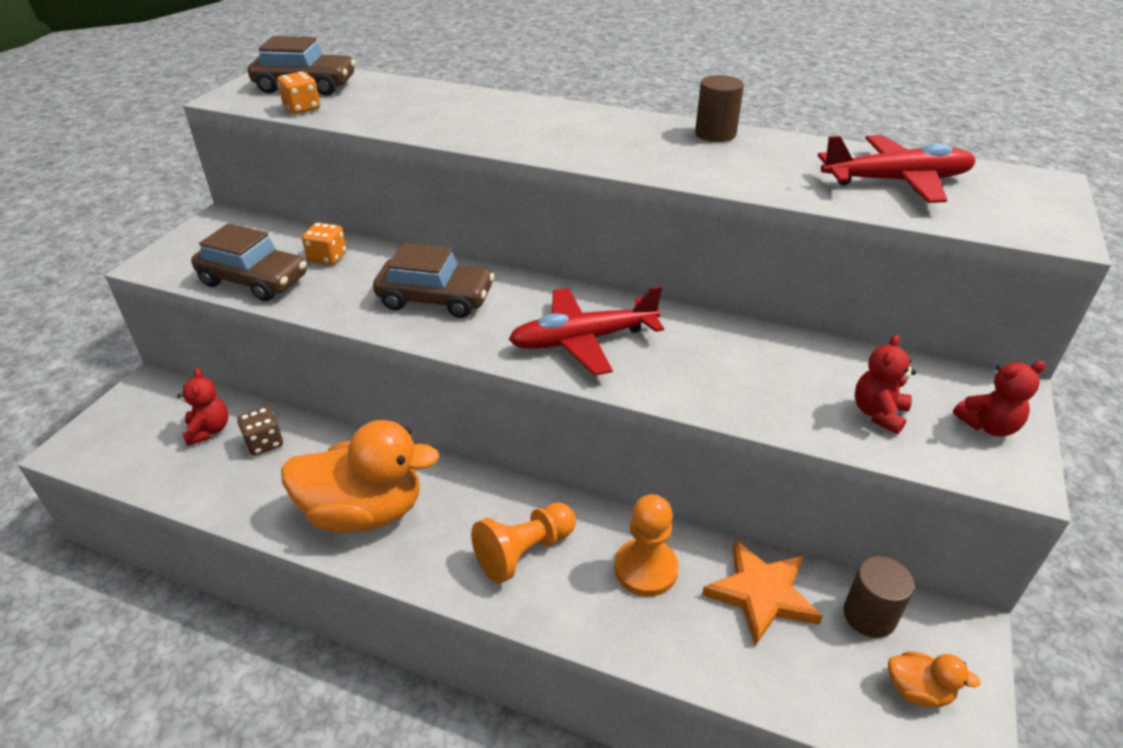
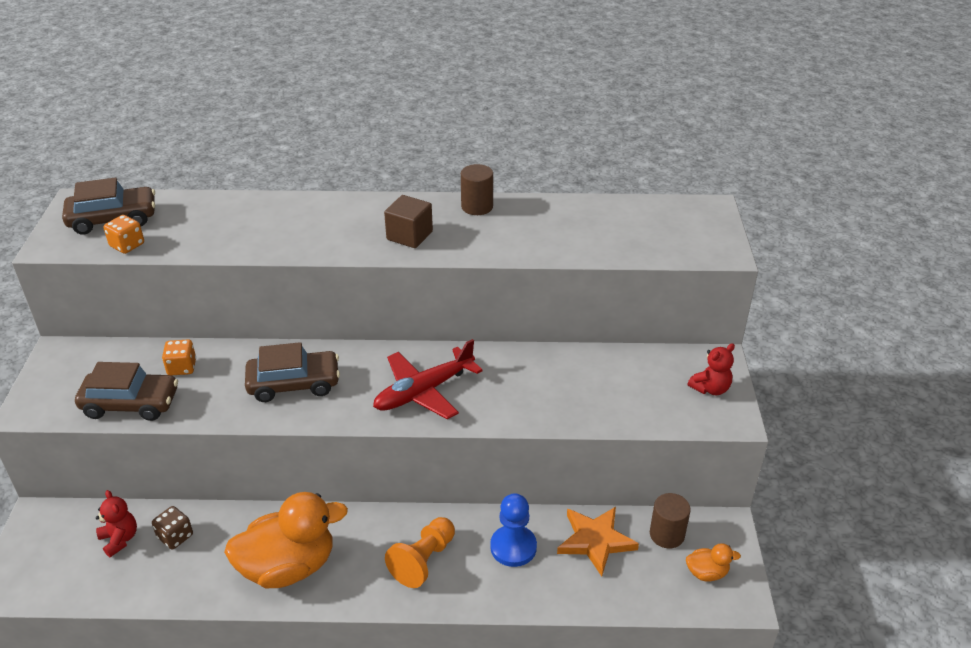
camera: 20 degrees left, 0 degrees up
orange pawn [614,494,679,597] -> blue pawn [490,493,537,567]
red plane [818,135,976,203] -> none
red teddy bear [855,334,916,434] -> none
none -> brown cube [384,195,433,248]

